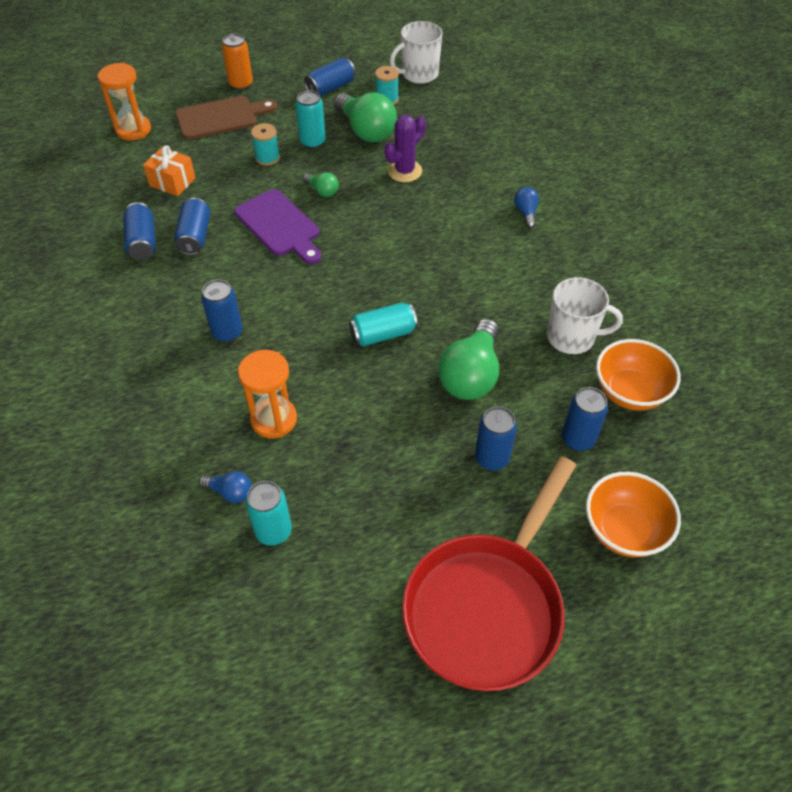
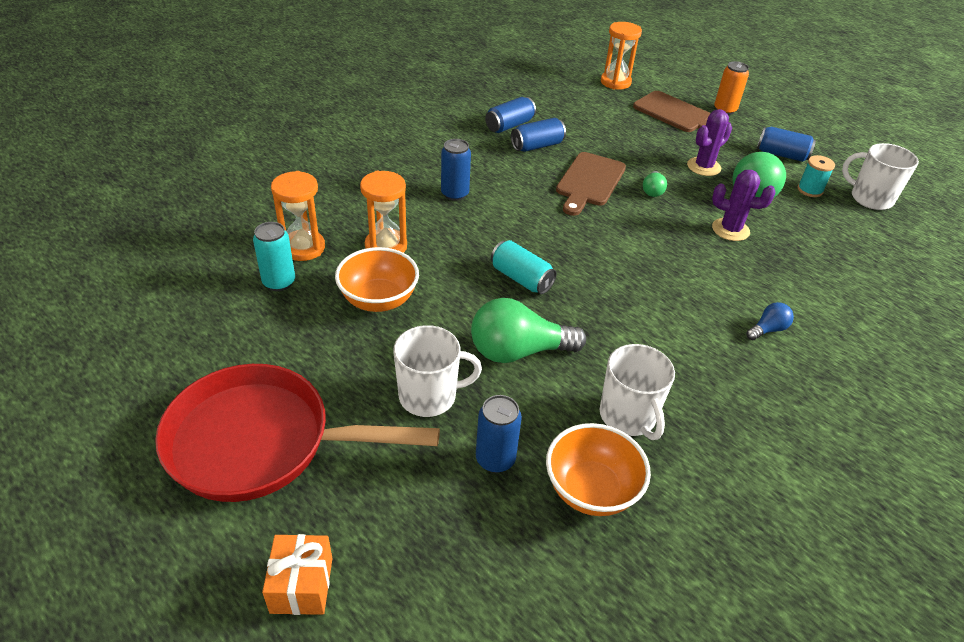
camera: 60 degrees right, 10 degrees down
orange gift [143,145,196,196] -> orange gift moved to [262,534,333,615]
blue light bulb [199,472,252,503] -> orange hourglass [271,171,325,261]
purple cutting board [234,189,321,264] -> brown cutting board [556,152,626,216]
turquoise spool [251,123,280,166] -> none
turquoise can [295,90,326,149] -> purple cactus [687,109,732,176]
blue can [475,406,517,470] -> white mug [393,325,482,417]
orange bowl [586,472,681,557] -> orange bowl moved to [335,247,419,312]

